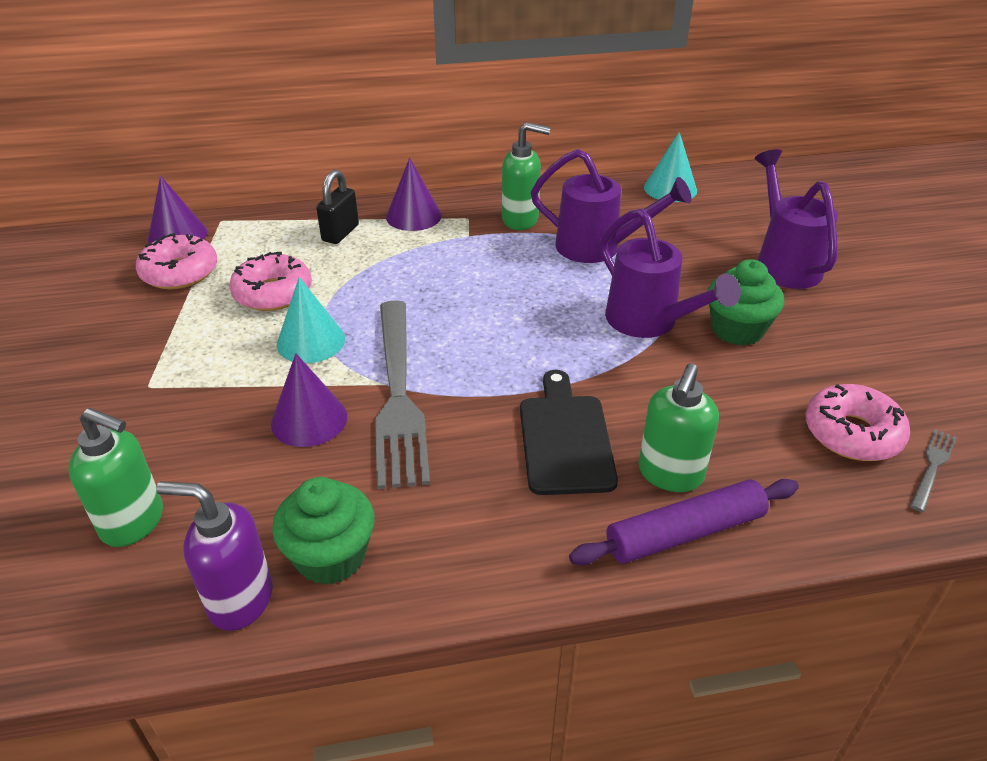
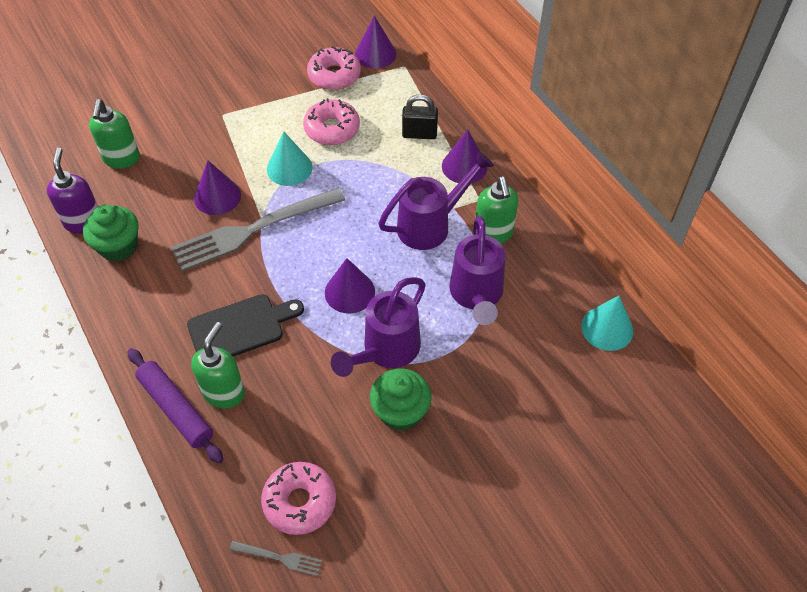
camera: 70 degrees right, 15 degrees up
green soap dispenser [638,363,719,492] -> green soap dispenser turned 105 degrees clockwise [191,322,245,408]
purple watering can [755,149,838,289] -> purple watering can moved to [378,151,494,250]
none -> purple cone [325,258,375,313]

